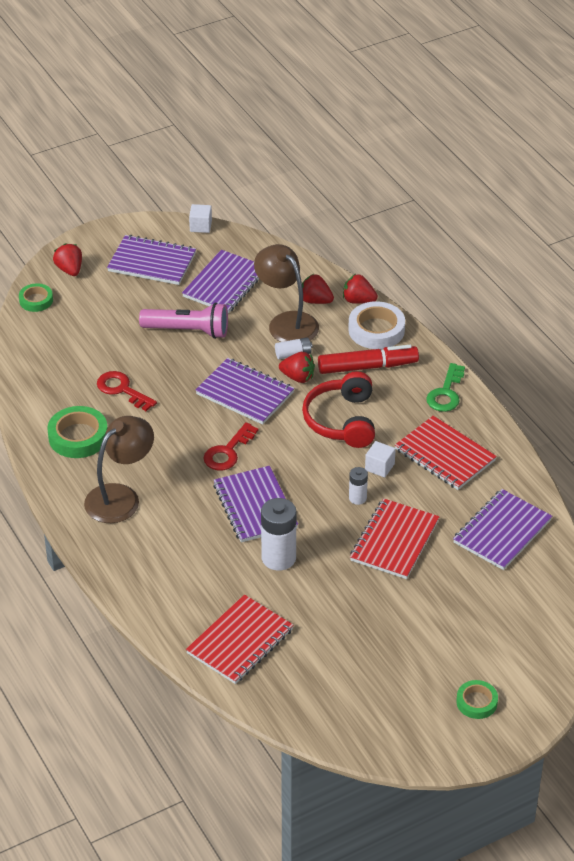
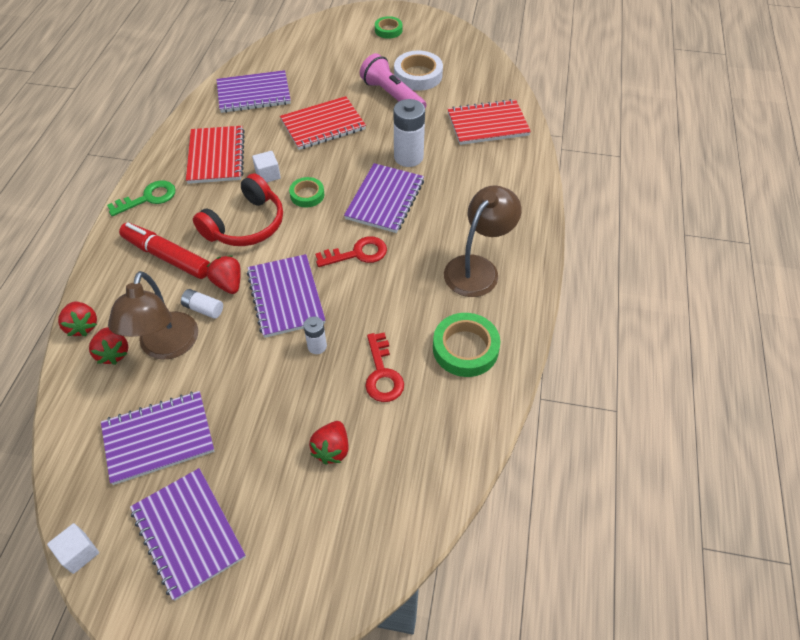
camera: 140 degrees left, 10 degrees up
green tape [19,283,53,312] -> green tape moved to [289,177,324,207]
red strawberry [53,243,82,276] -> red strawberry moved to [309,421,349,465]
brown lamp [84,416,154,523] -> brown lamp turned 135 degrees clockwise [444,185,521,297]
pink flashlight [139,303,228,339] -> pink flashlight moved to [360,53,426,109]
white tape [348,301,405,349] -> white tape moved to [394,50,443,91]
white battery [349,467,368,505] -> white battery moved to [303,316,327,354]

